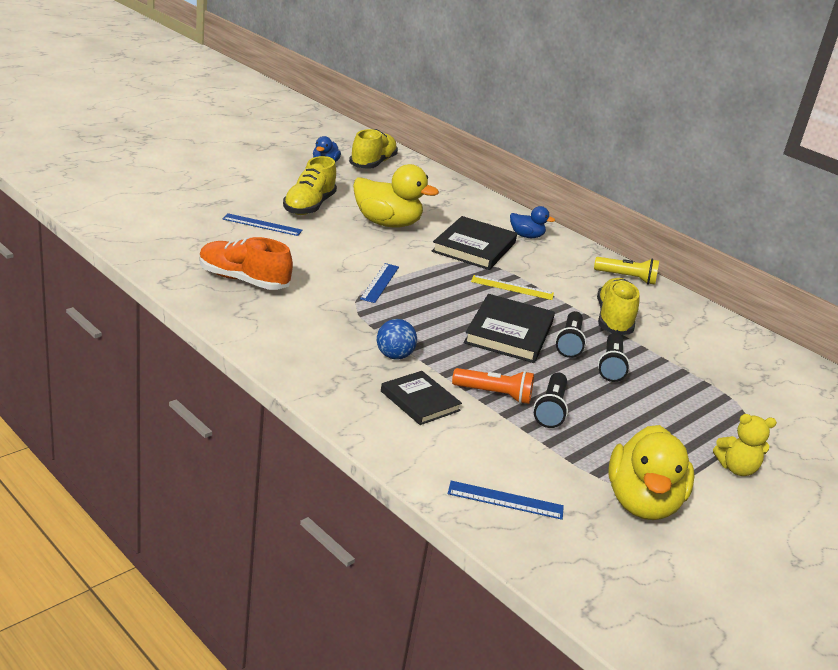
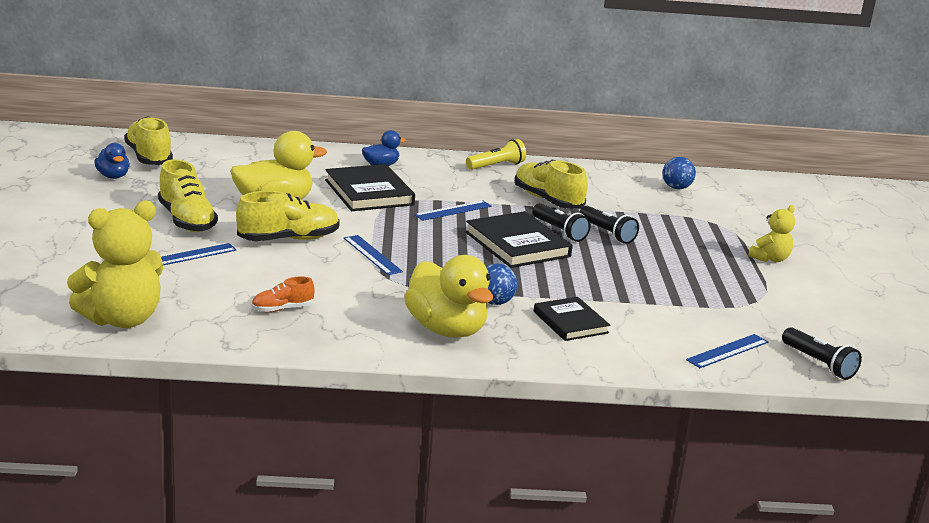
camera: 45 degrees left, 5 degrees down
orange shoe [199,237,293,290] -> orange shoe [251,277,315,312], size x0.54
black book [381,371,462,425] -> black book turned 60 degrees clockwise [534,297,610,341]
orange flashlight [452,368,534,404] -> none
yellow ruler [471,275,554,300] -> blue ruler [414,200,492,221]
black flashlight [533,373,568,428] -> black flashlight moved to [782,327,862,380]
yellow duck [608,425,695,520] -> yellow duck moved to [404,255,493,338]
none -> yellow teddy bear [67,201,163,328]
none -> yellow shoe [236,191,340,241]
none -> blue ball [663,157,696,189]

